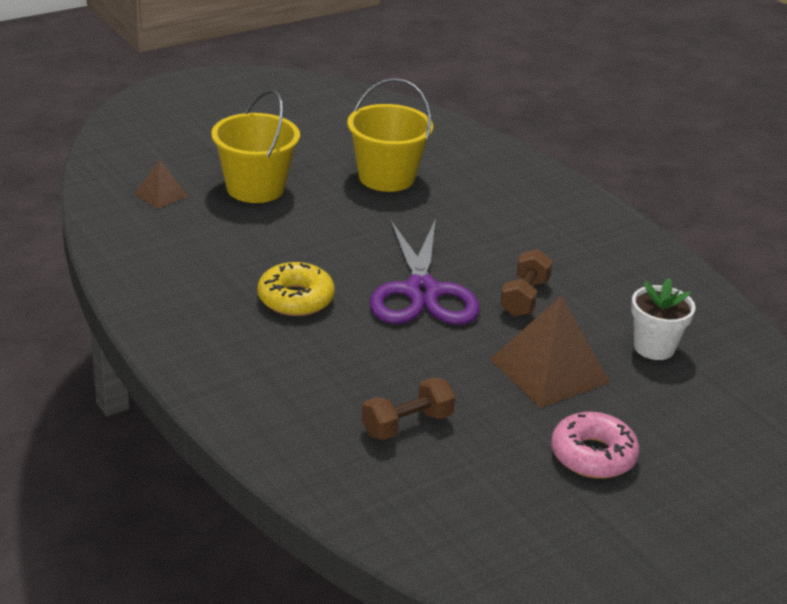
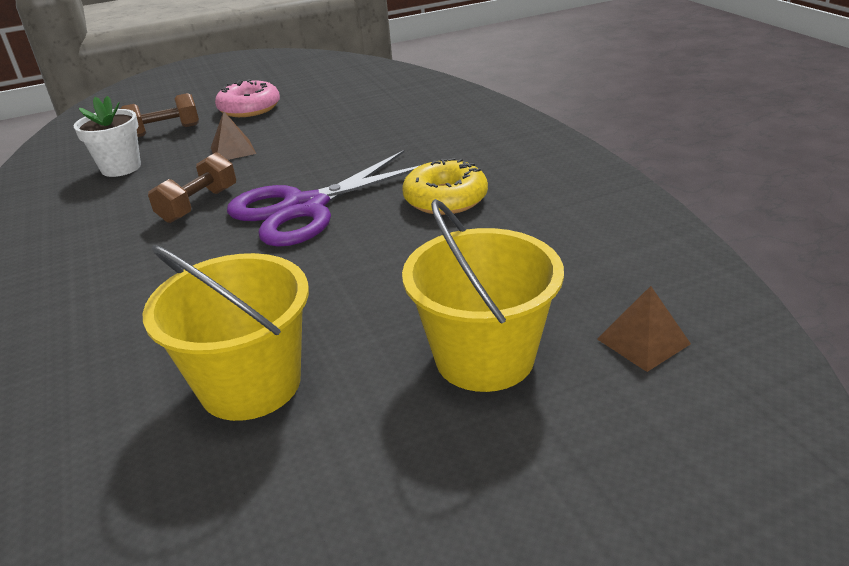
camera: 165 degrees left, 0 degrees up
brown dumbbell [362,378,455,440] -> brown dumbbell moved to [120,93,199,137]
purple scissors [370,218,480,325] -> purple scissors turned 135 degrees counterclockwise [227,150,421,247]
brown pyramid [490,296,610,408] -> brown pyramid [211,111,256,160], size x0.52

